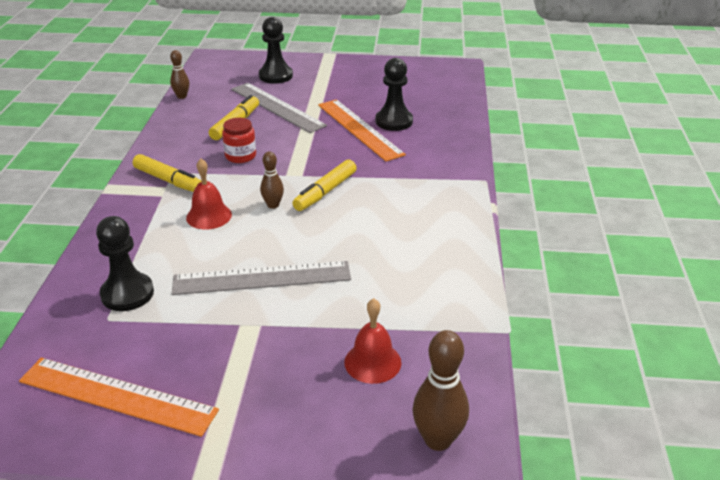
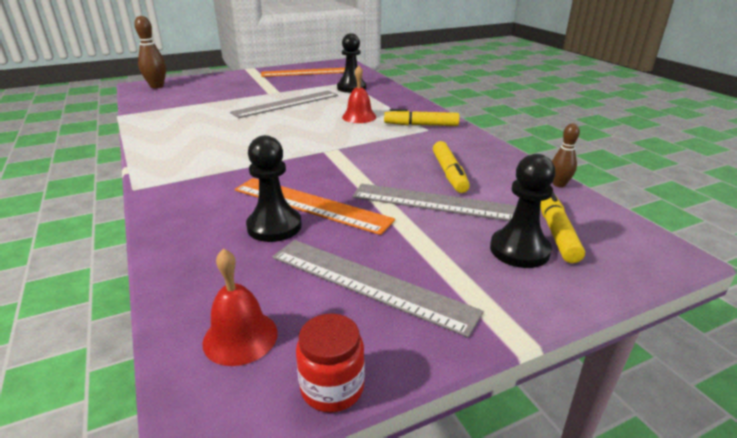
camera: 150 degrees right, 5 degrees down
red jar [222,118,256,163] -> red jar moved to [296,313,365,413]
brown bowling pin [260,151,284,209] -> none
yellow marker [292,159,357,211] -> yellow marker moved to [540,192,585,263]
red bell [344,298,401,384] -> red bell moved to [202,248,278,366]
none -> grey ruler [272,240,484,338]

